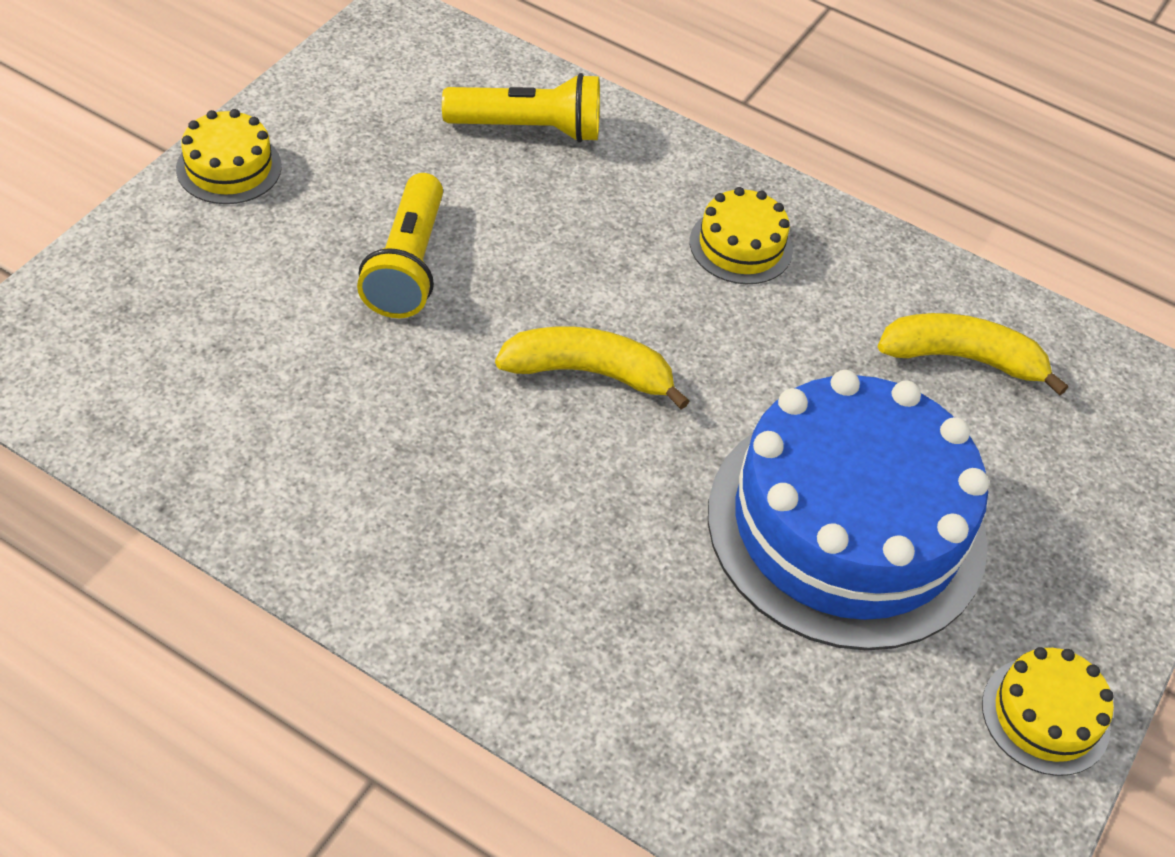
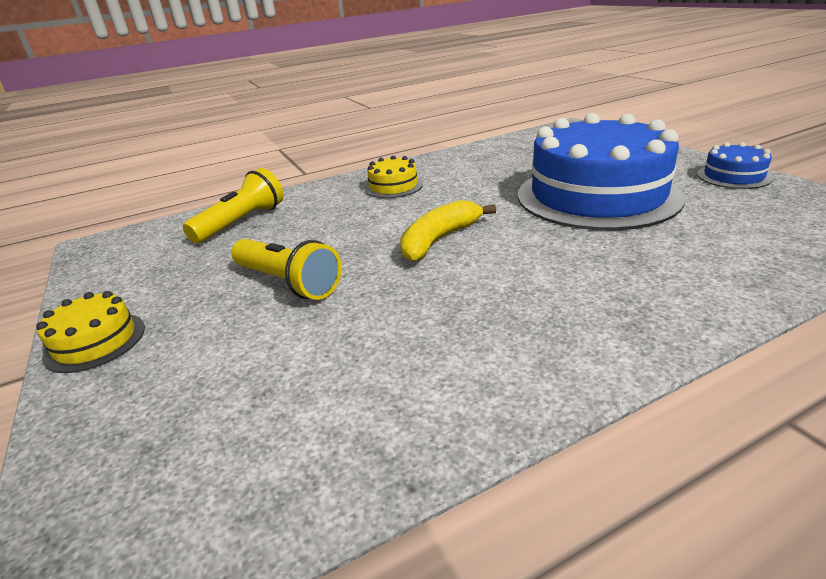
camera: 50 degrees left, 20 degrees down
yellow banana [877,313,1068,396] -> none
yellow cake [982,647,1114,776] -> blue cake [697,142,773,189]

